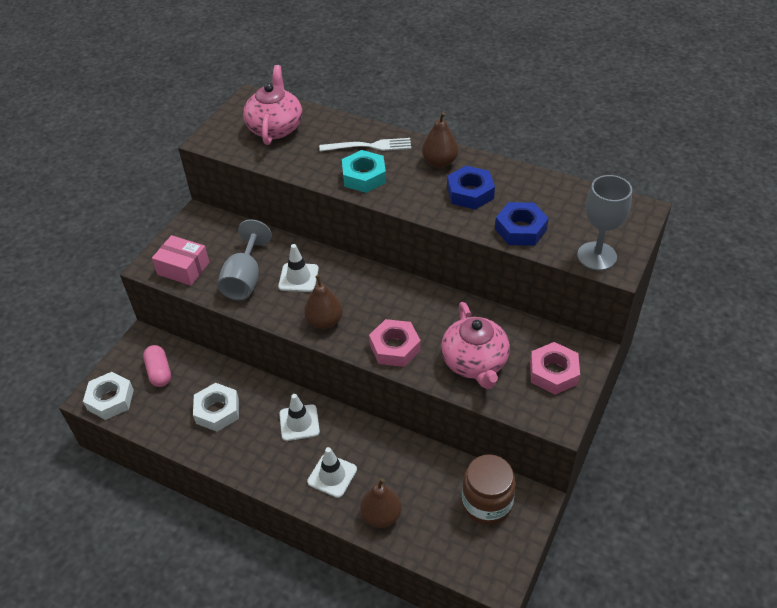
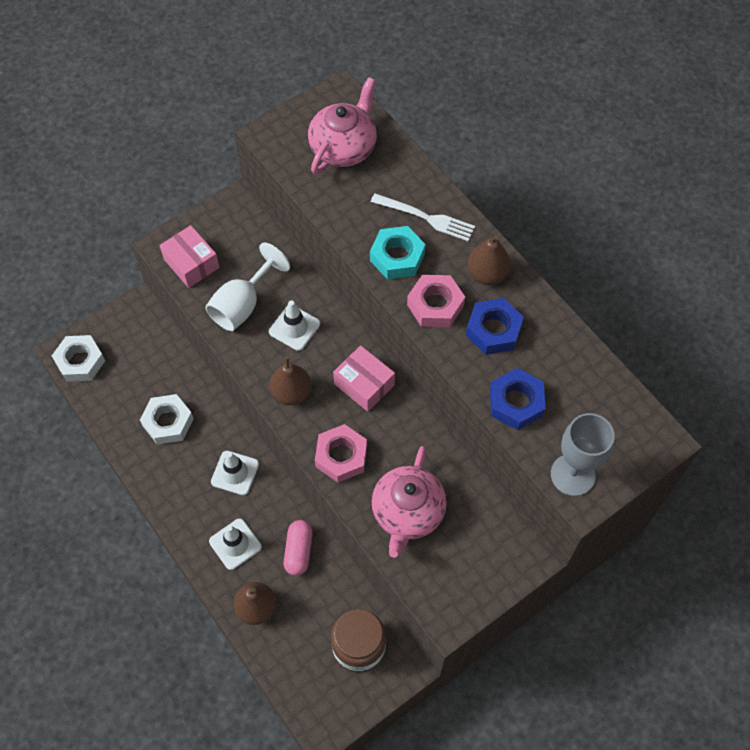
camera: 25 degrees right, 15 degrees up
pink capsule [143,345,171,387] -> pink capsule moved to [284,520,313,576]
grey goblet [218,219,272,300] -> white goblet [205,243,290,331]
pink nut [530,342,580,395] -> pink nut moved to [407,275,465,327]
none -> pink box [333,345,395,412]

